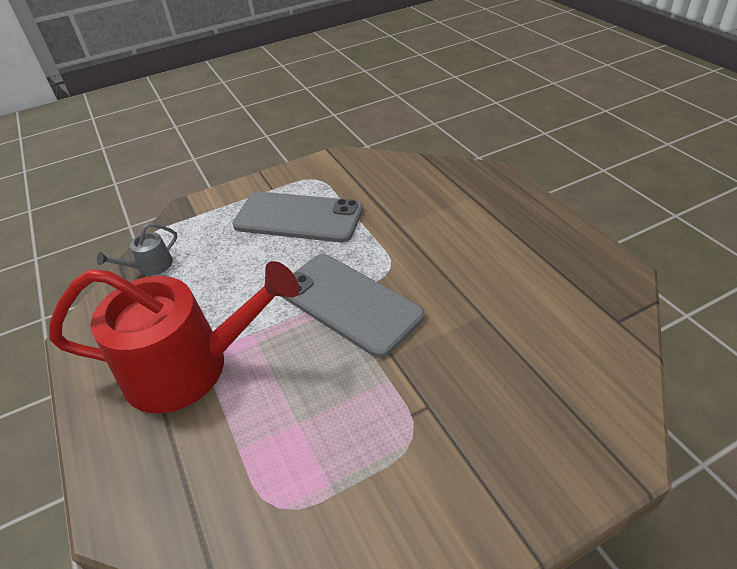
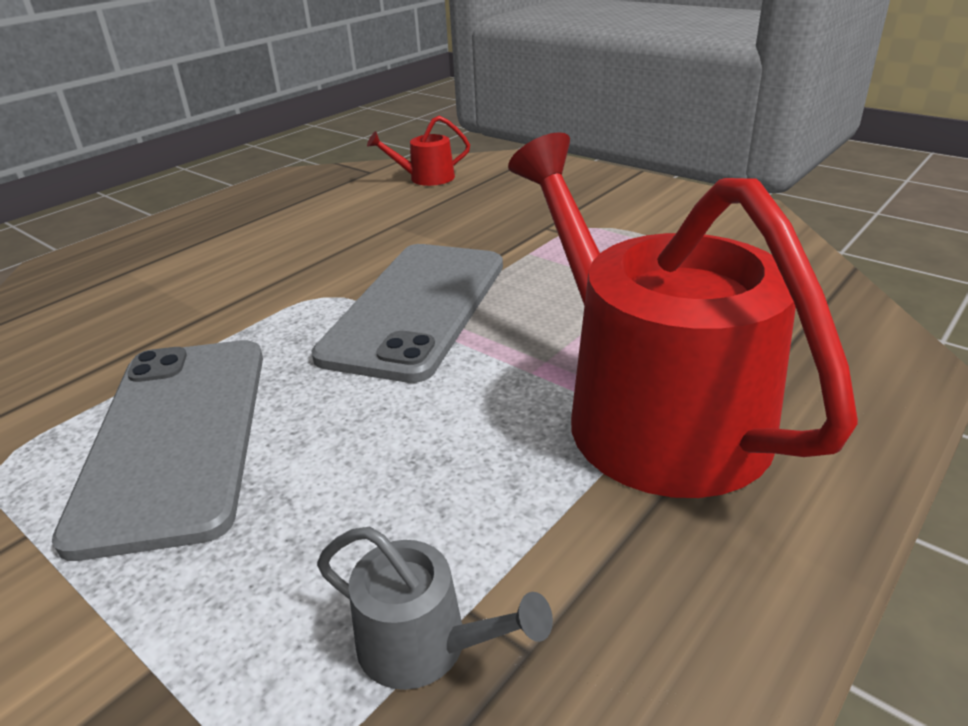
camera: 115 degrees left, 10 degrees down
none -> red watering can [367,116,470,186]

